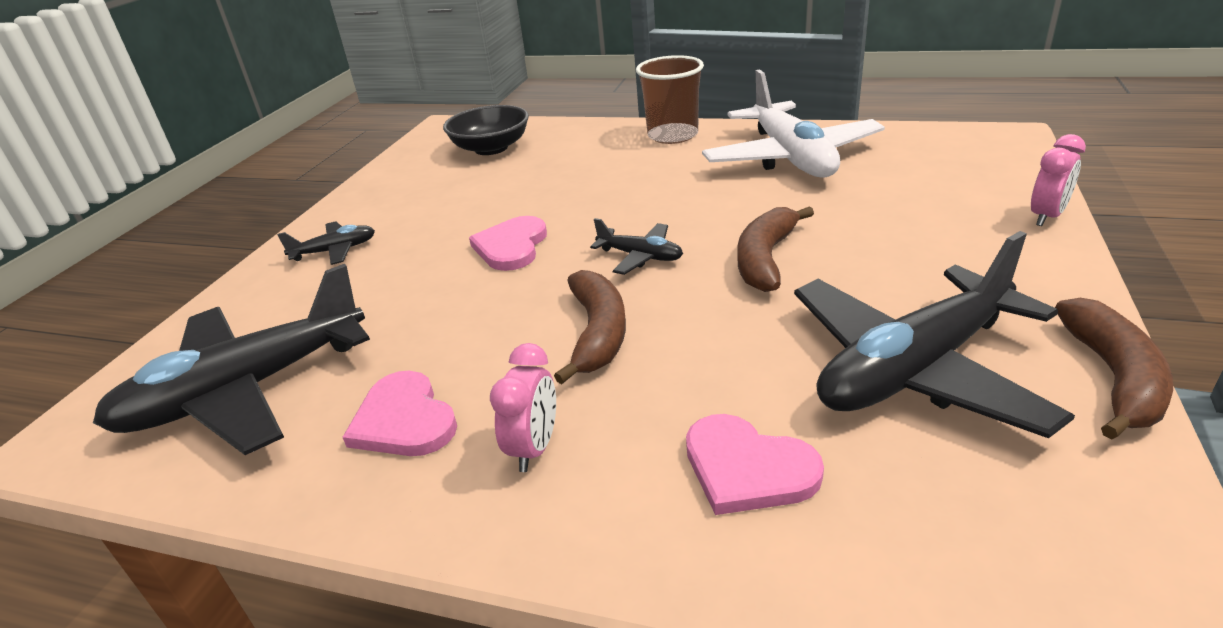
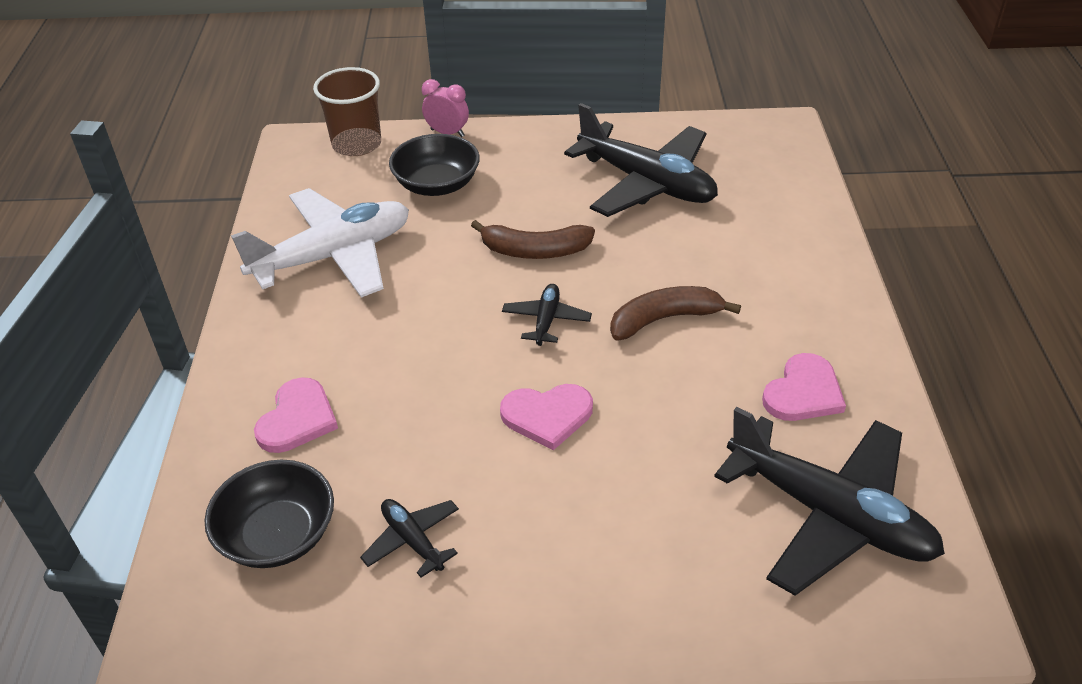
camera: 110 degrees left, 10 degrees up
black plane [277,221,375,265] -> black plane moved to [360,499,459,578]
pink clock [490,343,556,472] -> none
brown cup [636,55,704,144] -> brown cup moved to [313,67,381,156]
pink heart [686,414,824,515] -> pink heart moved to [254,377,338,453]
brown banana [1055,298,1173,440] -> none
none -> black bowl [389,134,480,196]

